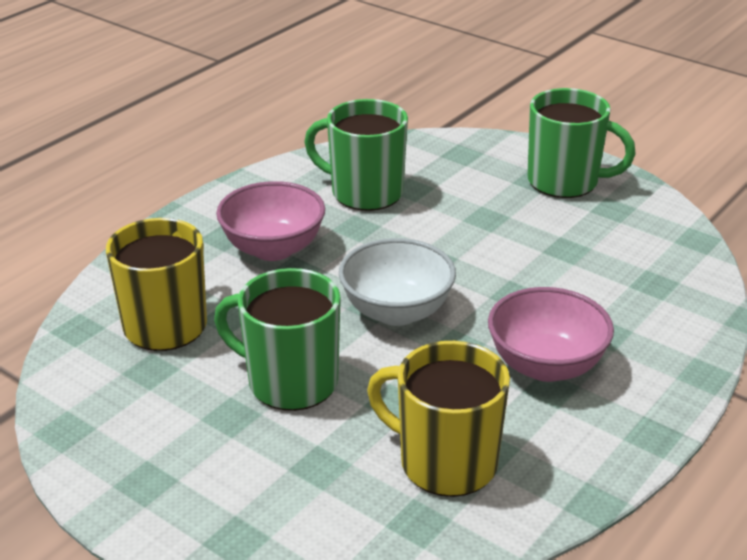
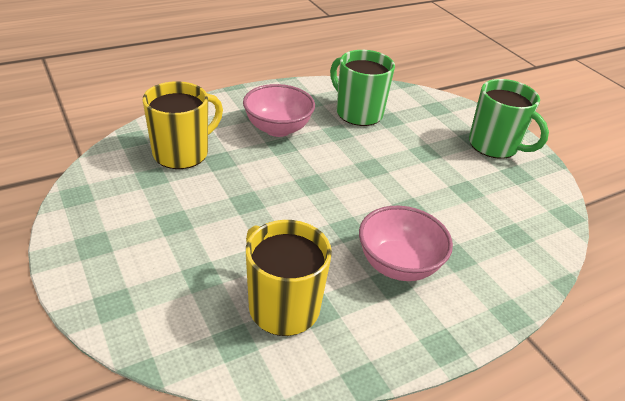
camera: 20 degrees right, 5 degrees up
green mug [214,268,341,411] -> none
white bowl [339,238,456,326] -> none

